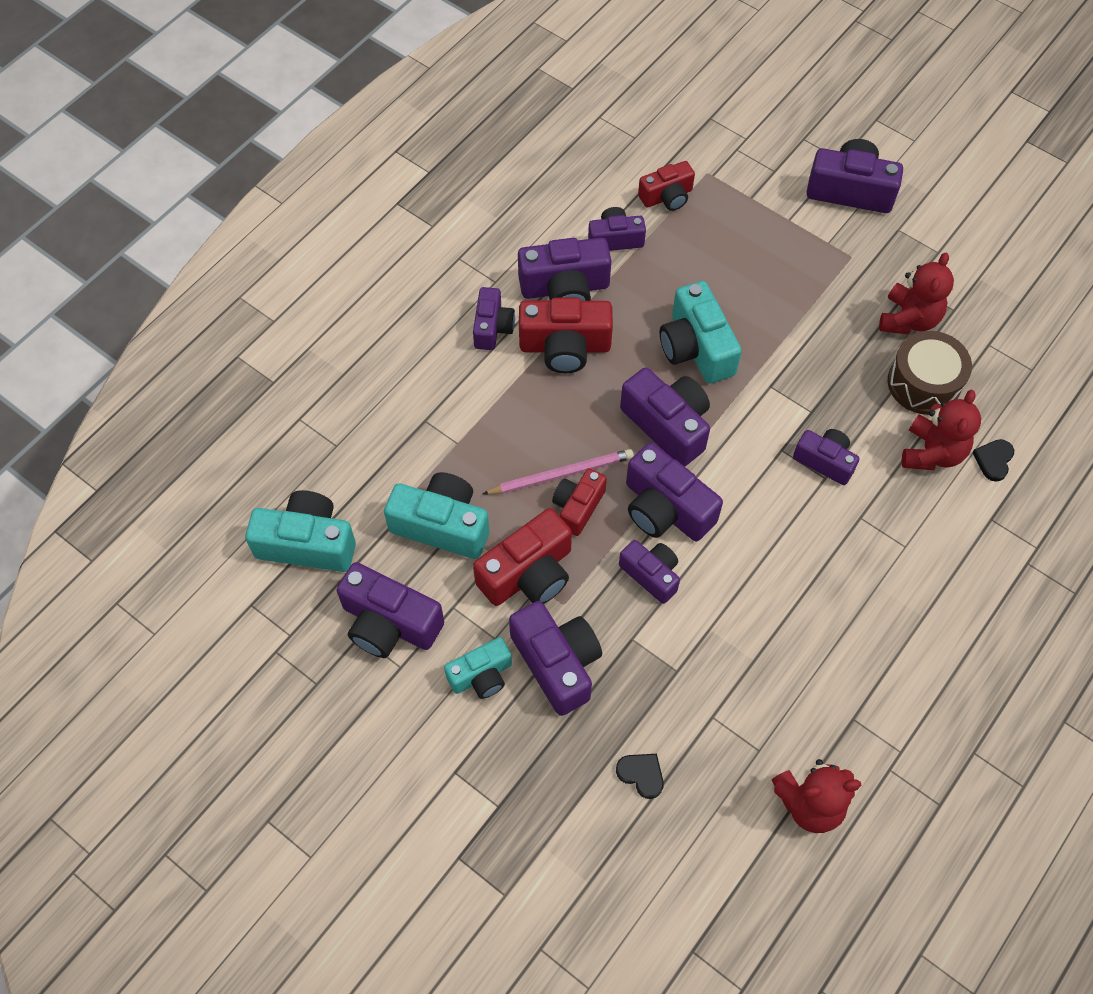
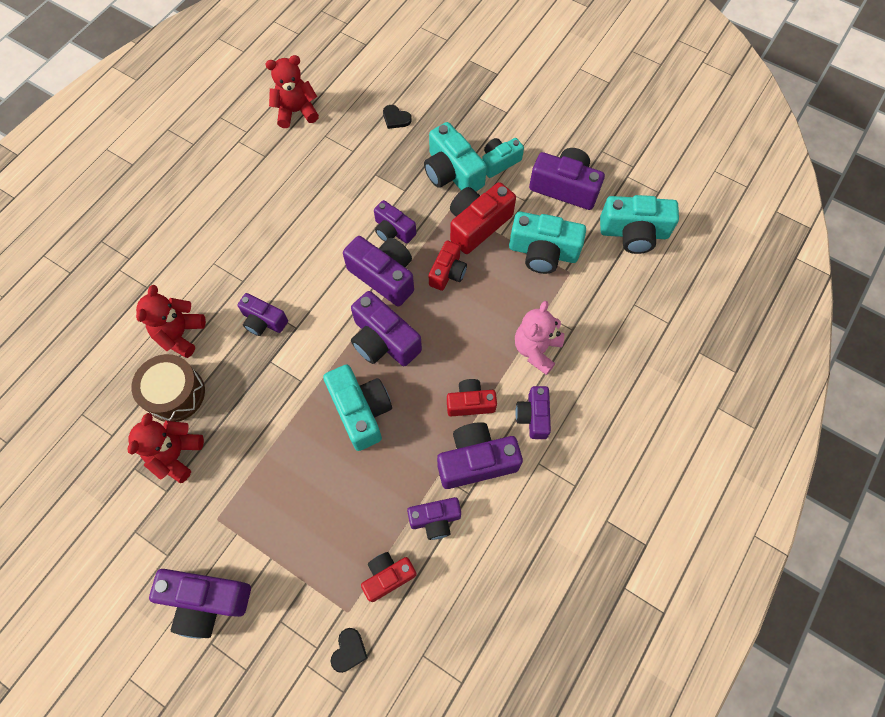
camera: 175 degrees right, 5 degrees up
pink pencil [482,449,634,495] -> none
purple camera [509,601,602,716] -> turquoise camera [424,122,487,191]
red camera [519,298,613,374] -> red camera [447,379,497,416], size x0.63
black heart [972,439,1014,482] -> black heart moved to [330,628,368,673]
none -> pink teddy bear [515,301,564,375]

